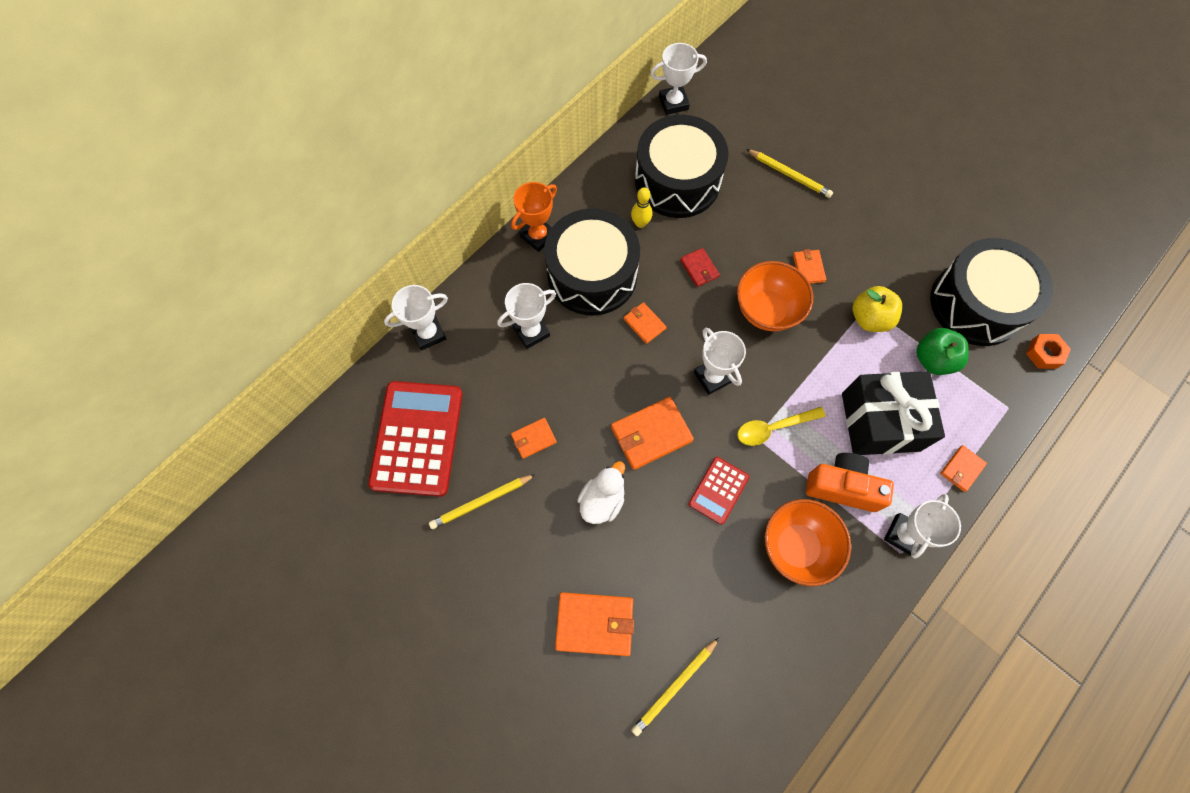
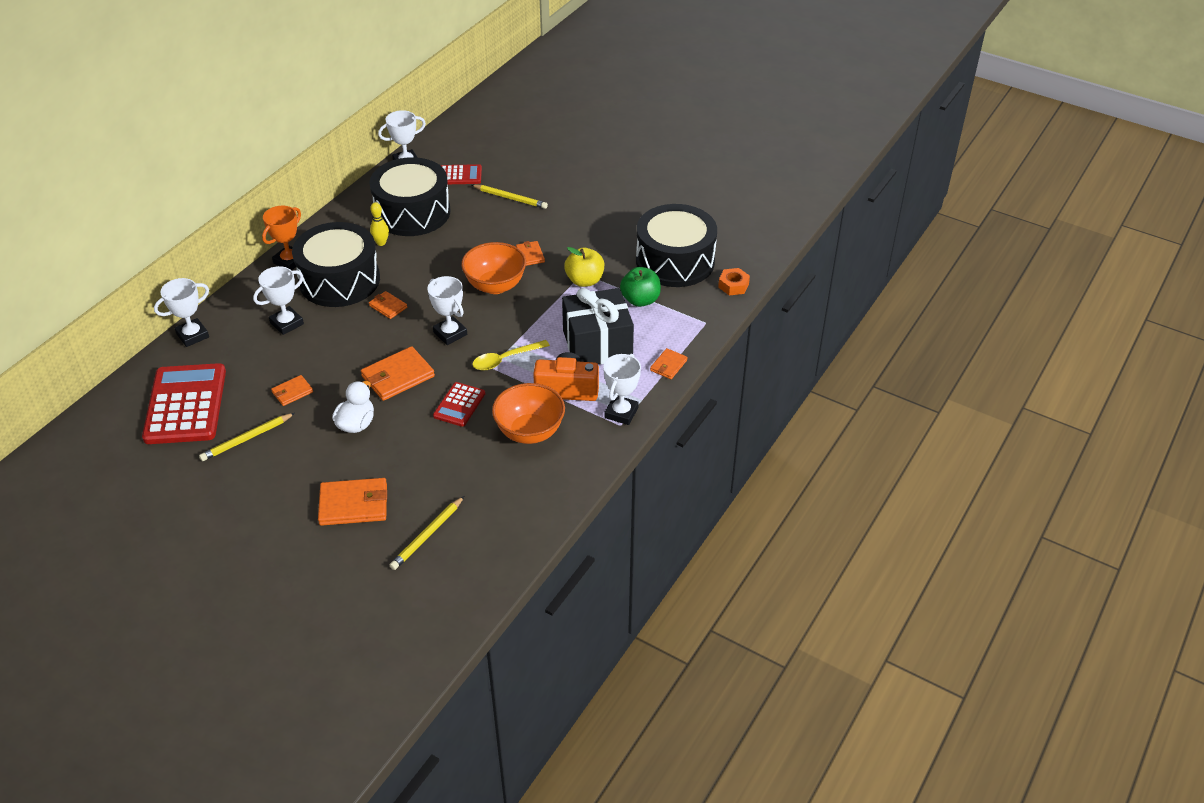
camera: 10 degrees left, 25 degrees down
red wallet [680,248,720,287] -> none
none -> red calculator [440,164,482,184]

